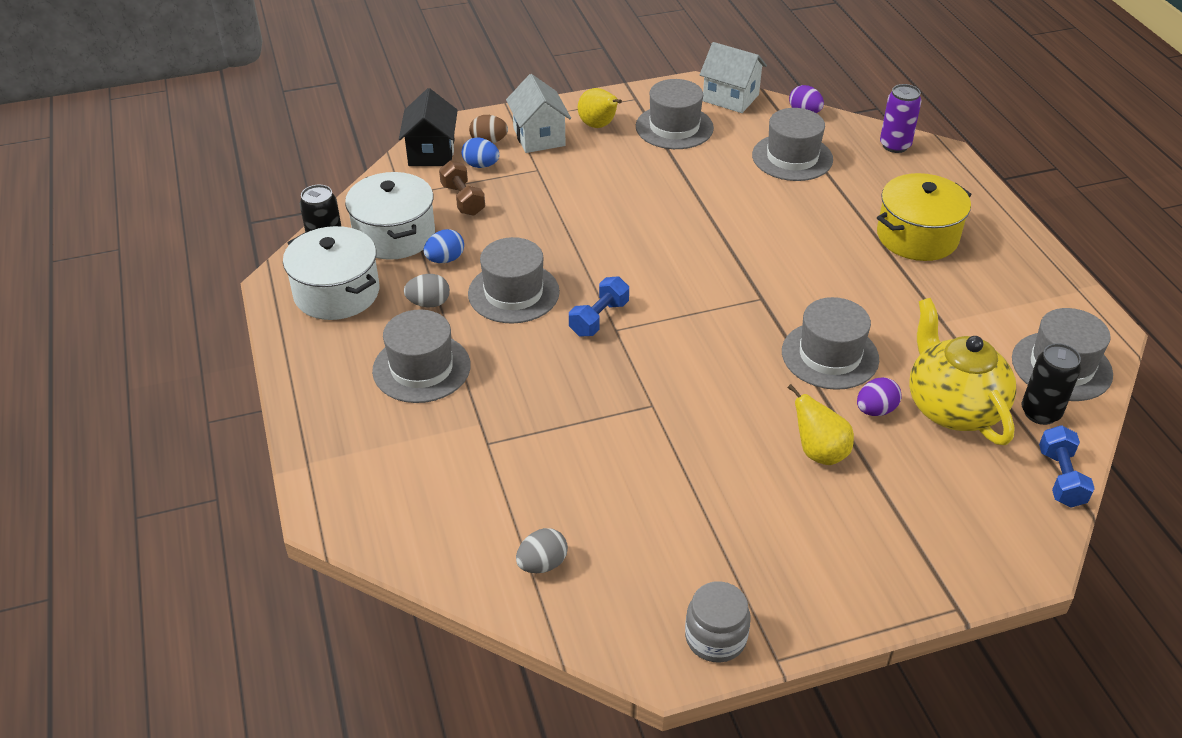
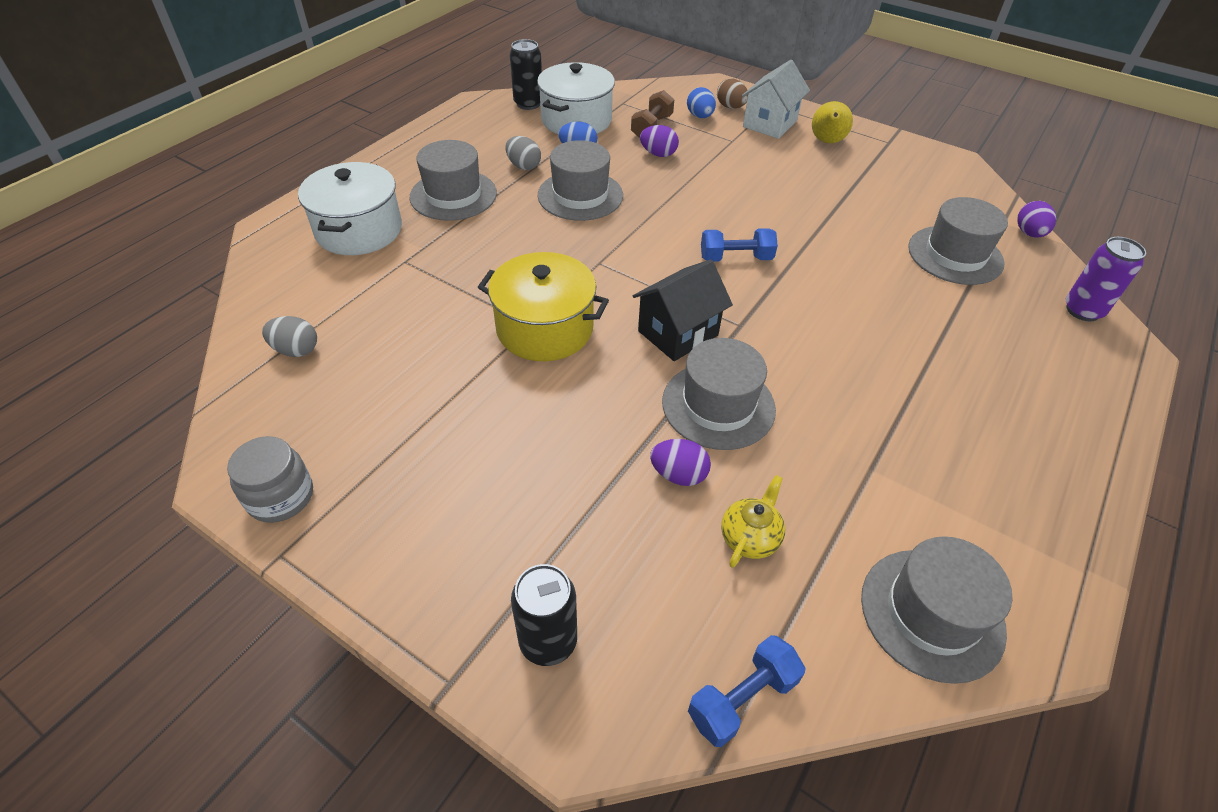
camera: 50 degrees right, 5 degrees up
white pot [283,226,379,320] -> white pot moved to [298,162,402,255]
black house [399,88,458,166] -> black house moved to [633,260,733,361]
blue dumbbell [569,276,629,336] -> blue dumbbell moved to [701,228,778,262]
grey hat [636,79,714,149] -> none
white house [700,42,767,113] -> none
yellow pear [788,384,854,465] -> none
yellow pot [877,173,972,261] -> yellow pot moved to [478,252,609,361]
yellow teapot [909,298,1016,445] -> yellow teapot [721,475,785,568], size x0.47
black can [1022,343,1081,425] -> black can moved to [511,564,577,666]
none -> purple egg [640,125,679,157]

